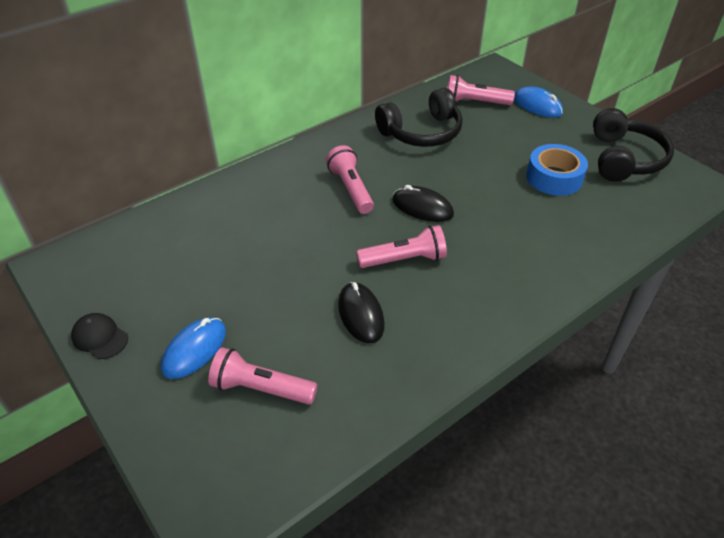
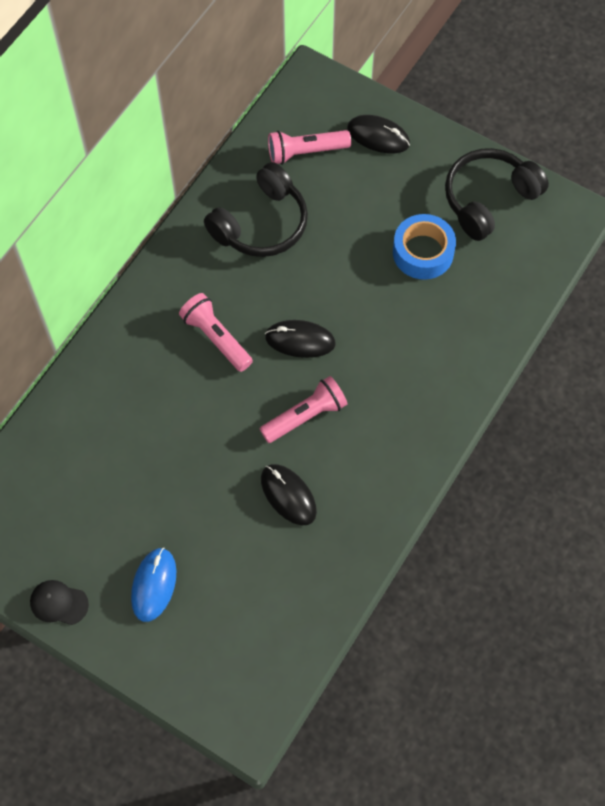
camera: 20 degrees left, 20 degrees up
pink flashlight [208,347,317,404] -> none
blue mouse [514,86,563,118] -> black mouse [347,115,410,154]
black headphones [593,108,674,182] -> black headphones turned 120 degrees counterclockwise [445,148,549,241]

